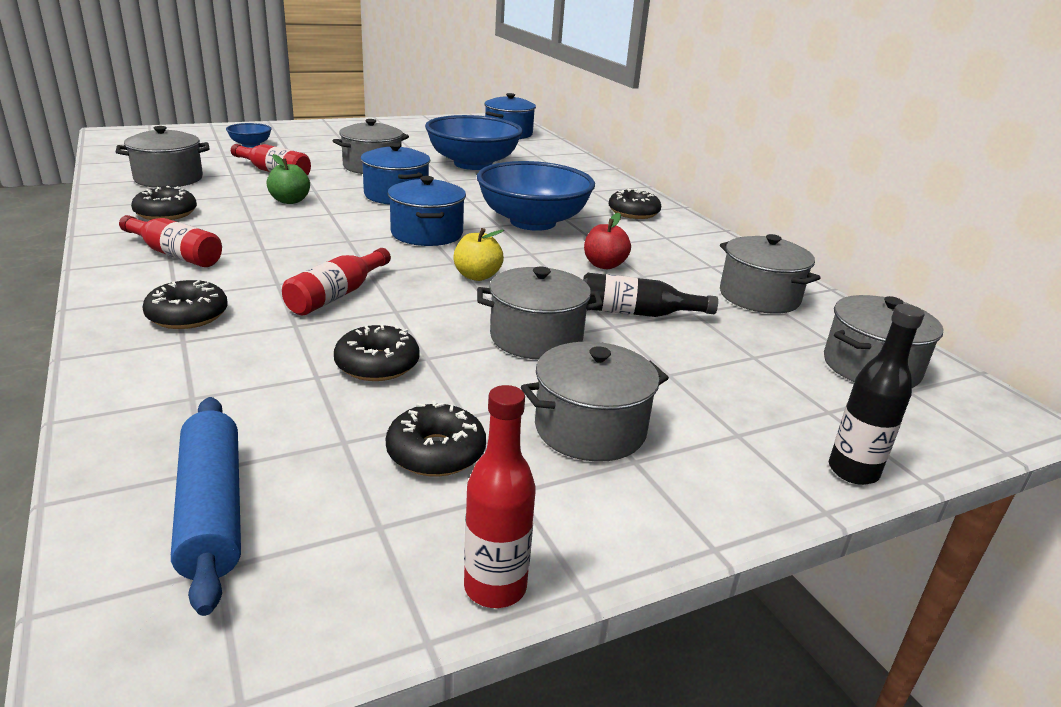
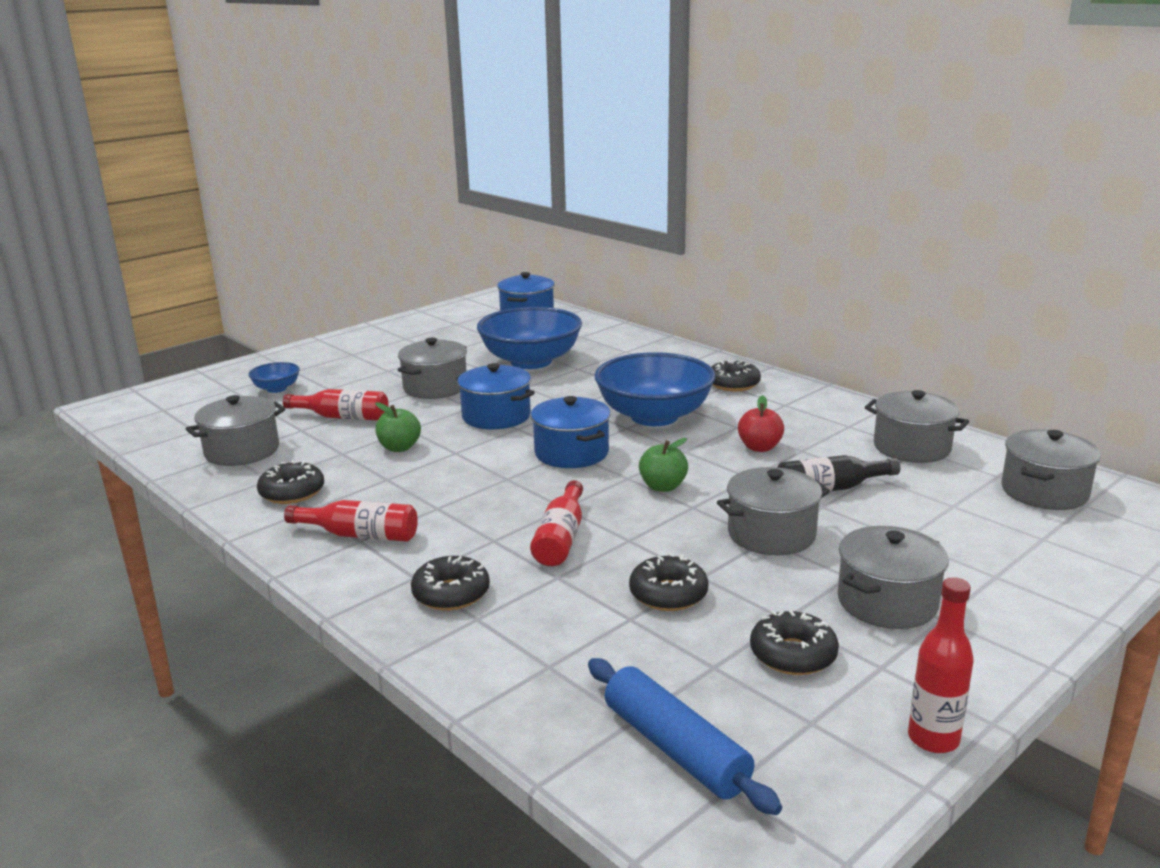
camera: 15 degrees left, 5 degrees down
yellow apple [453,228,504,281] -> green apple [639,438,688,492]
black bottle [829,304,925,485] -> none

